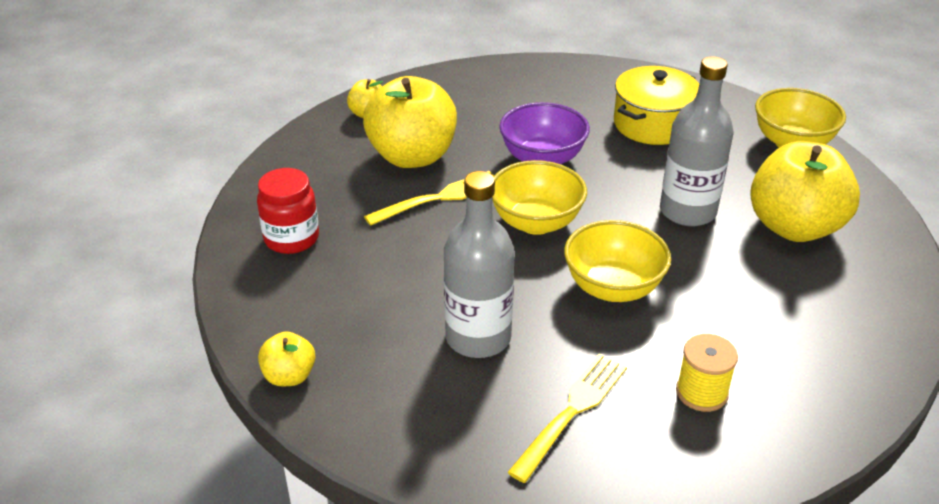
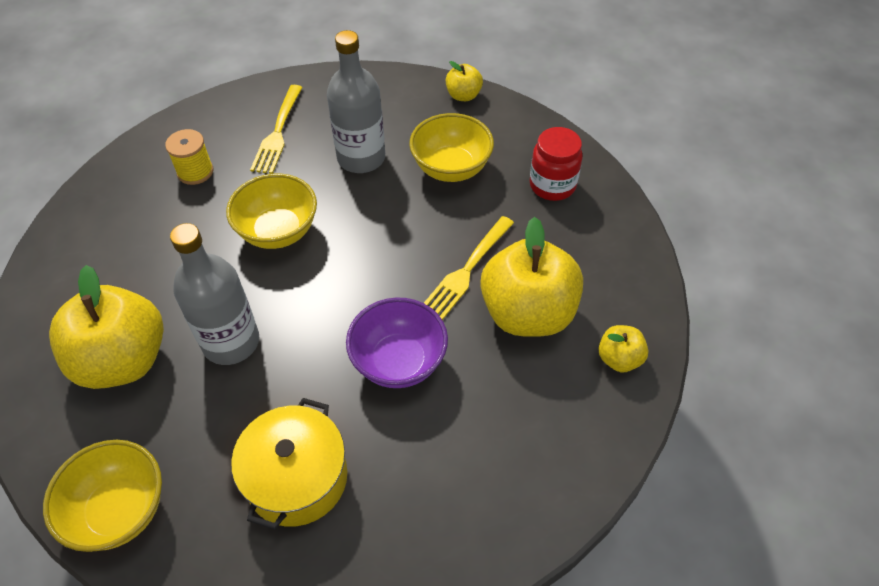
camera: 155 degrees right, 15 degrees up
yellow bowl [492,160,587,235] -> yellow bowl moved to [409,113,494,182]

